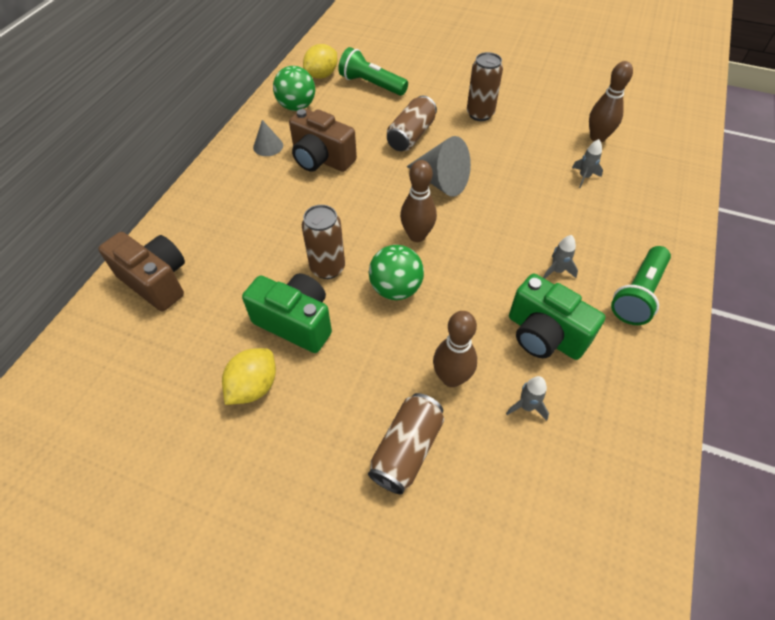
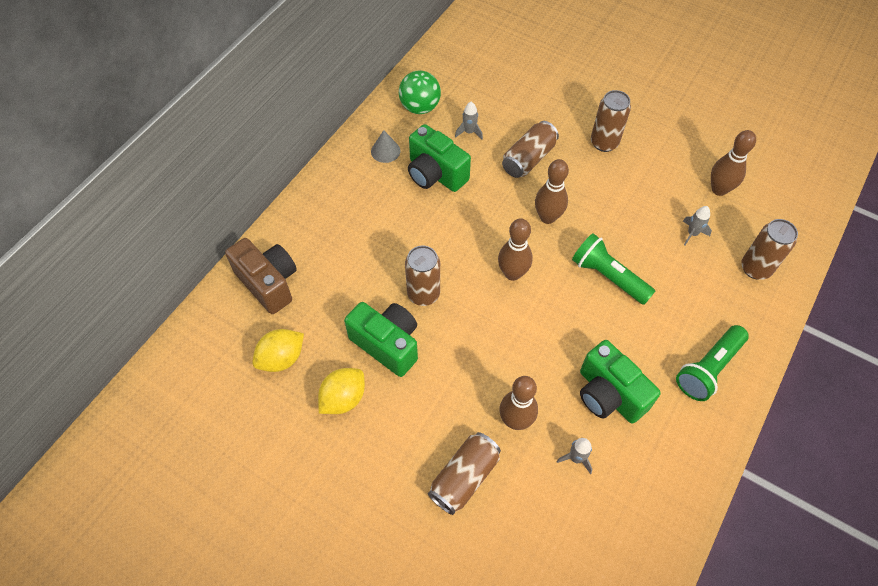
camera: 10 degrees right, 5 degrees up
brown camera [289,108,357,172] -> green camera [408,124,471,192]
yellow lemon [303,44,337,79] -> yellow lemon moved to [252,329,304,372]
green flashlight [338,47,408,96] -> green flashlight moved to [572,233,655,305]
green ball [369,245,424,300] -> none
grey cone [406,136,471,197] -> brown bowling pin [535,159,569,224]
grey rocket [543,235,578,279] -> grey rocket moved to [455,102,483,140]
none -> brown can [741,219,798,280]

